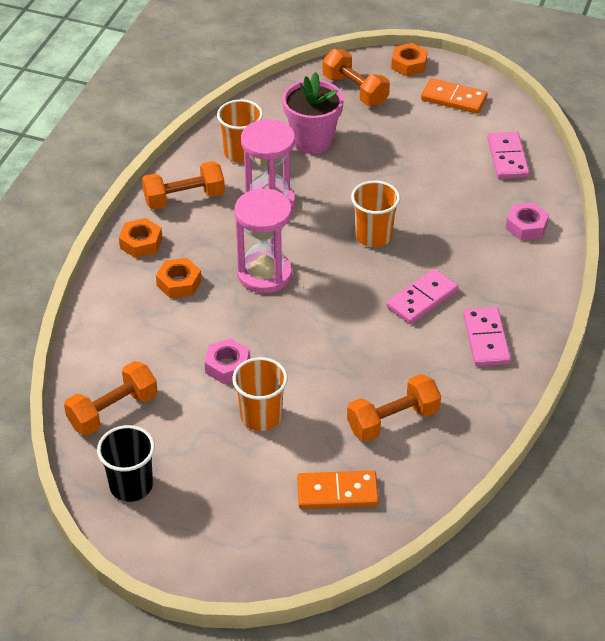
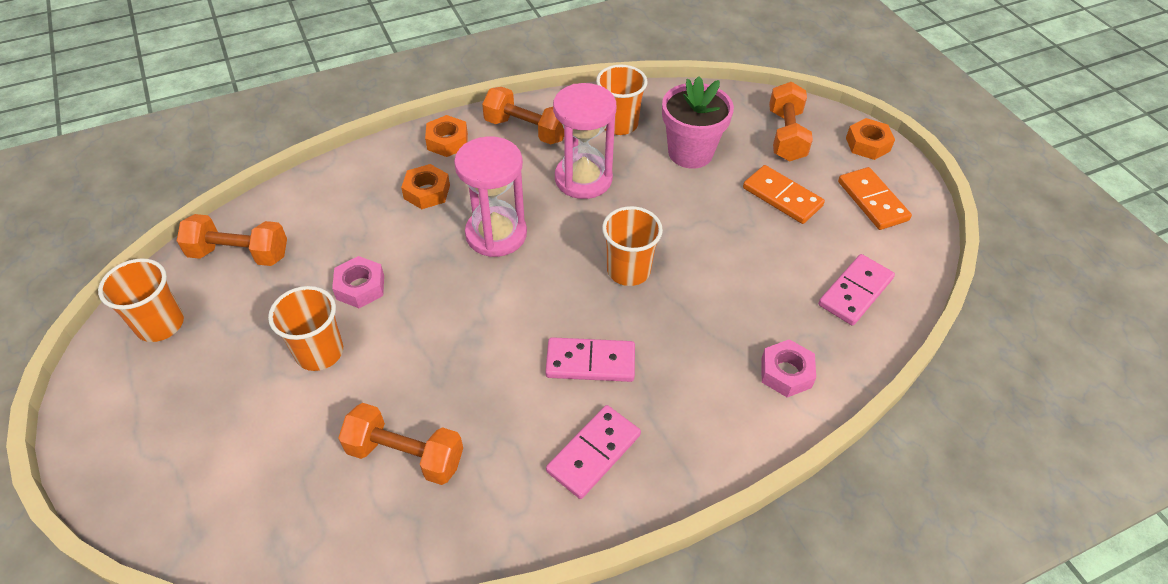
camera: 45 degrees right, 5 degrees up
black cup [97,425,155,502] -> orange cup [98,258,184,342]
orange domino [297,470,379,509] -> orange domino moved to [743,165,825,224]

